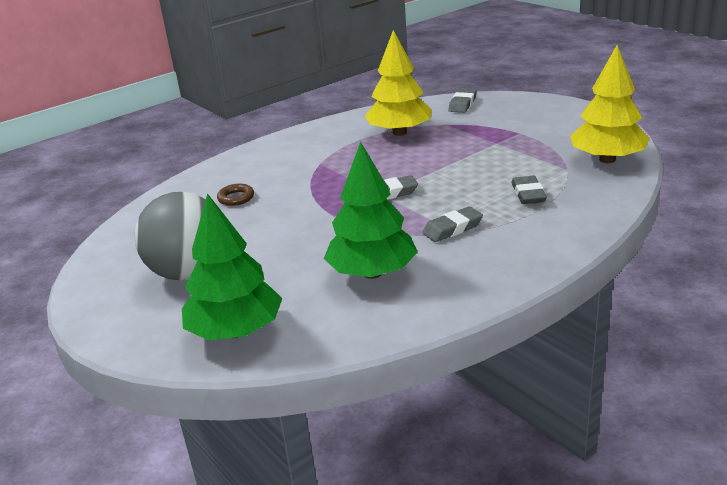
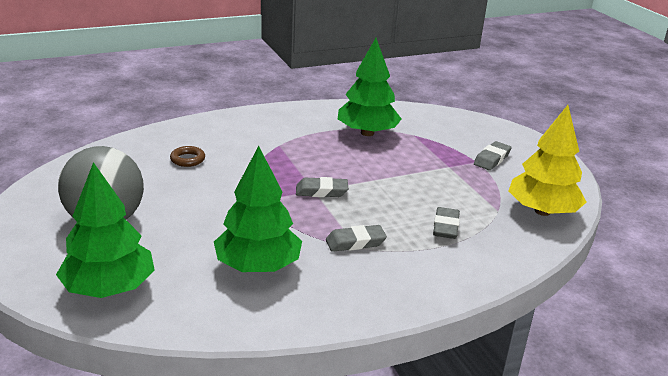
camera: 10 degrees right, 0 degrees up
yellow tree [365,30,432,136] -> green tree [338,38,402,136]
grey eraser [448,88,477,113] -> grey eraser moved to [474,141,512,170]

